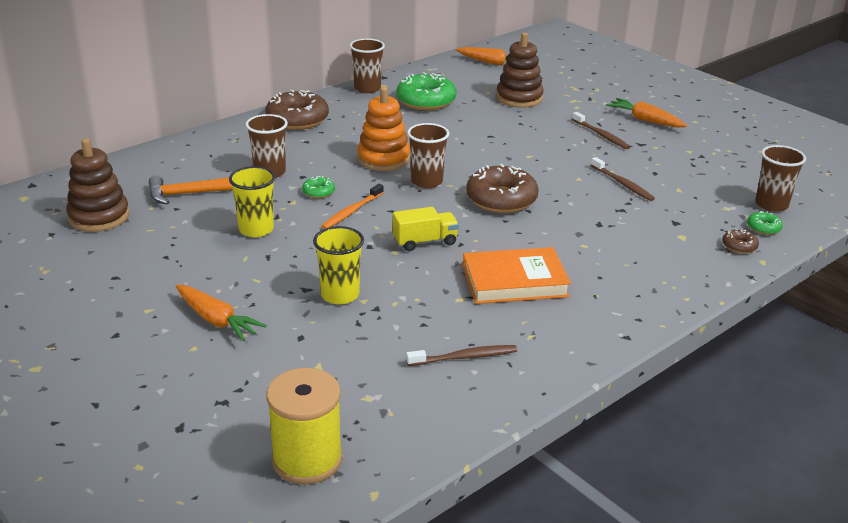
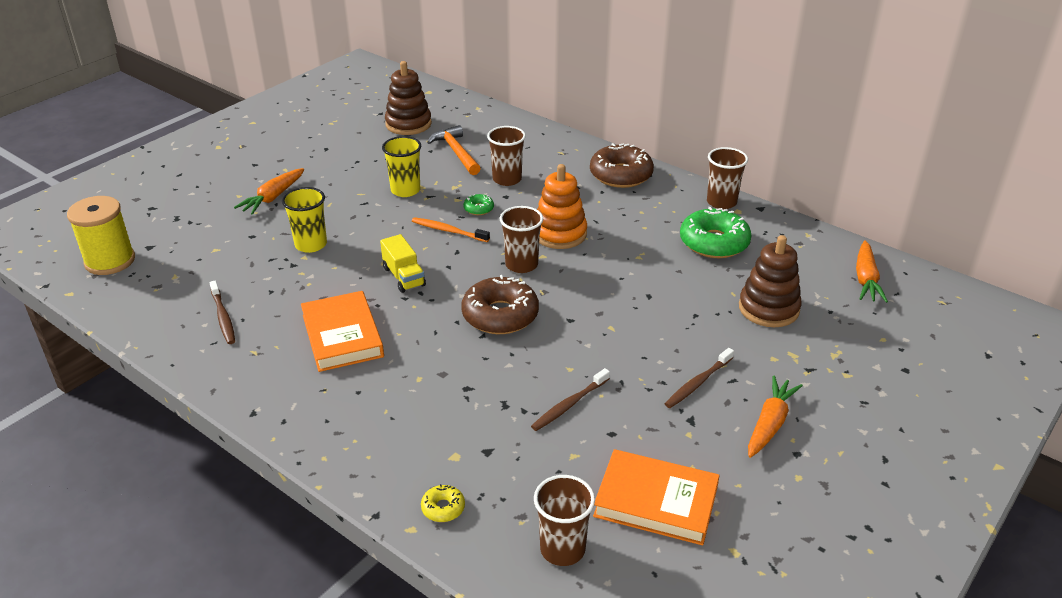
camera: 80 degrees right, 5 degrees up
brown donut [722,229,759,253] -> yellow donut [421,484,465,522]
green donut [747,211,783,235] -> none
none -> orange book [593,449,720,545]

